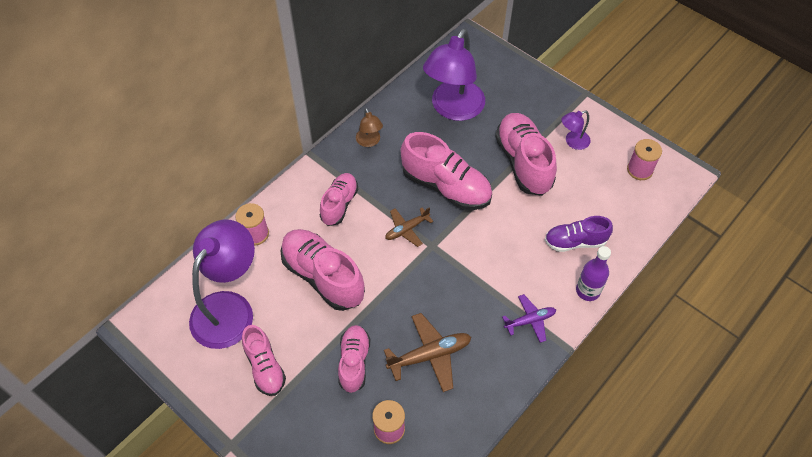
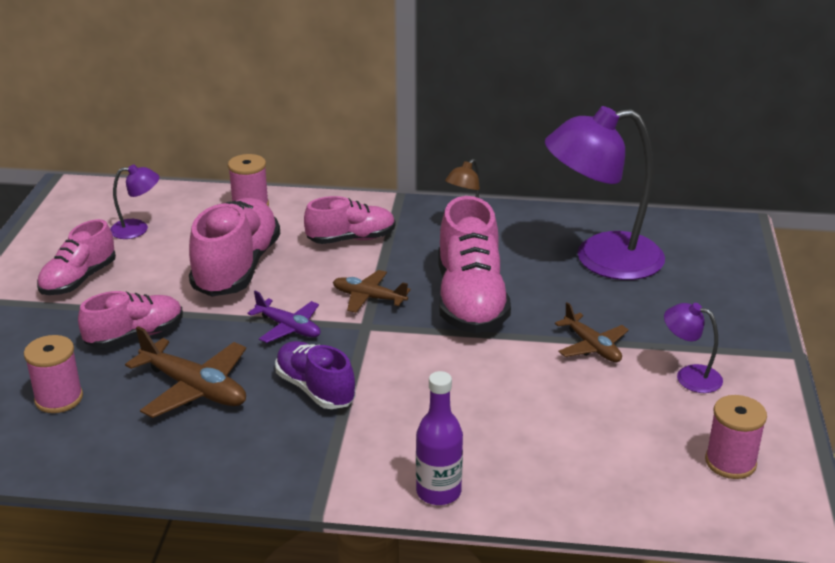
camera: 55 degrees right, 25 degrees down
purple lamp [189,219,255,349] -> purple lamp [110,164,159,239], size x0.45
pink shoe [495,113,557,196] -> brown plane [555,302,629,362]
purple plane [502,294,556,343] -> purple plane moved to [248,291,321,343]
purple shoe [545,216,613,252] -> purple shoe moved to [275,341,356,409]

